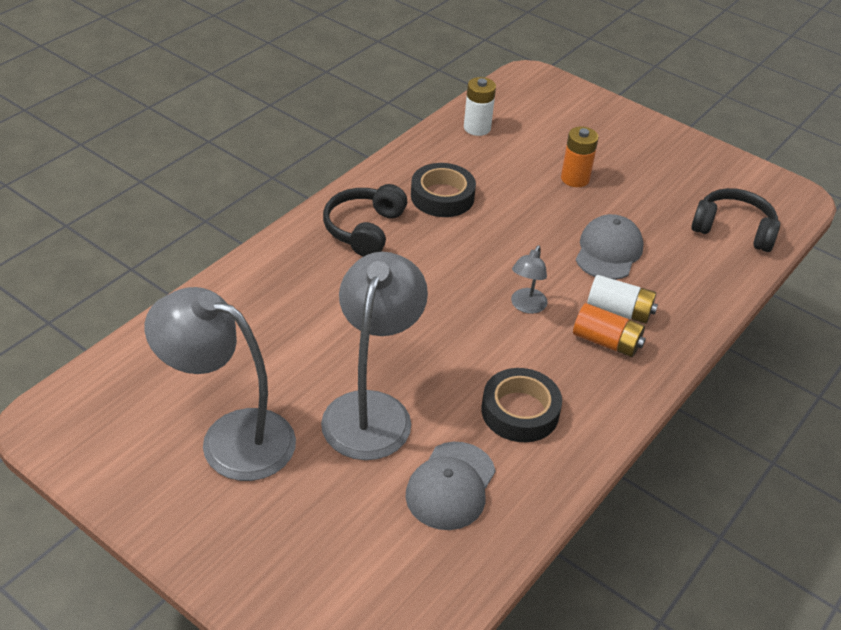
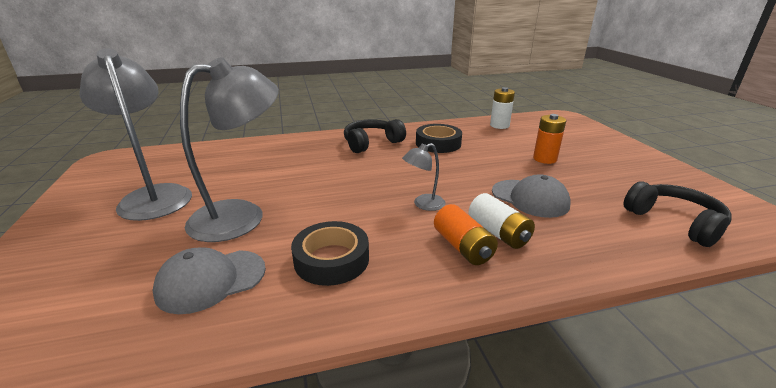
camera: 40 degrees right, 15 degrees down
grey cap [576,214,644,280] -> grey cap turned 75 degrees clockwise [492,174,571,218]

